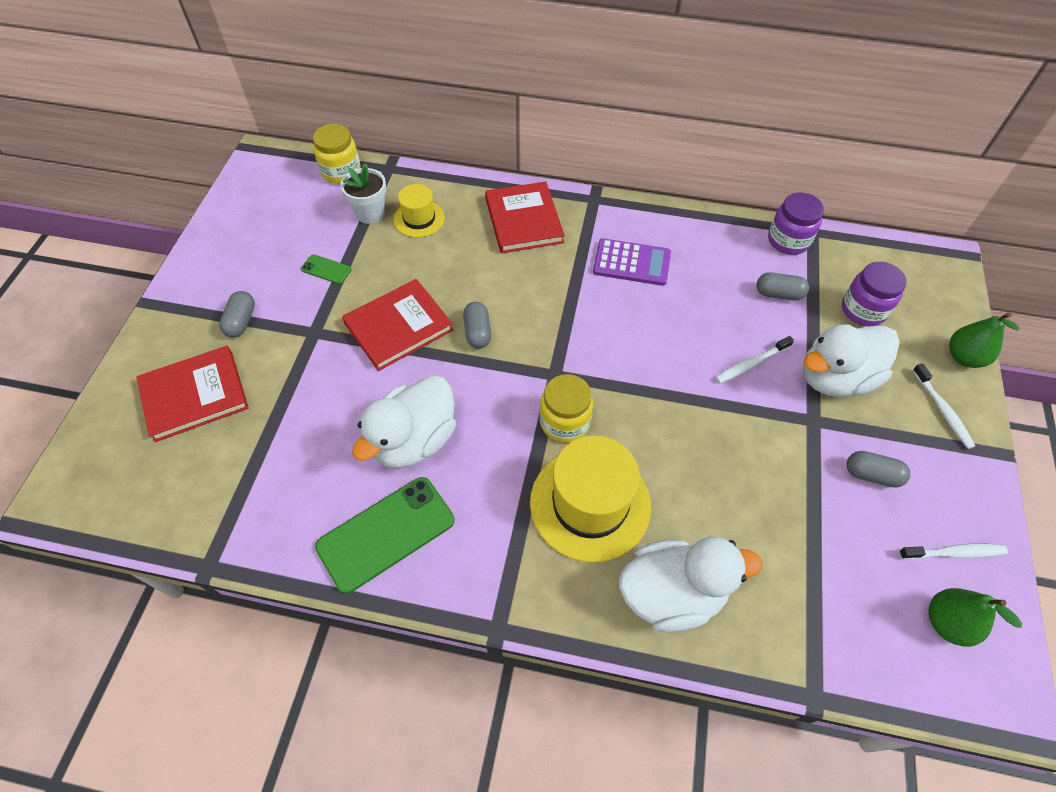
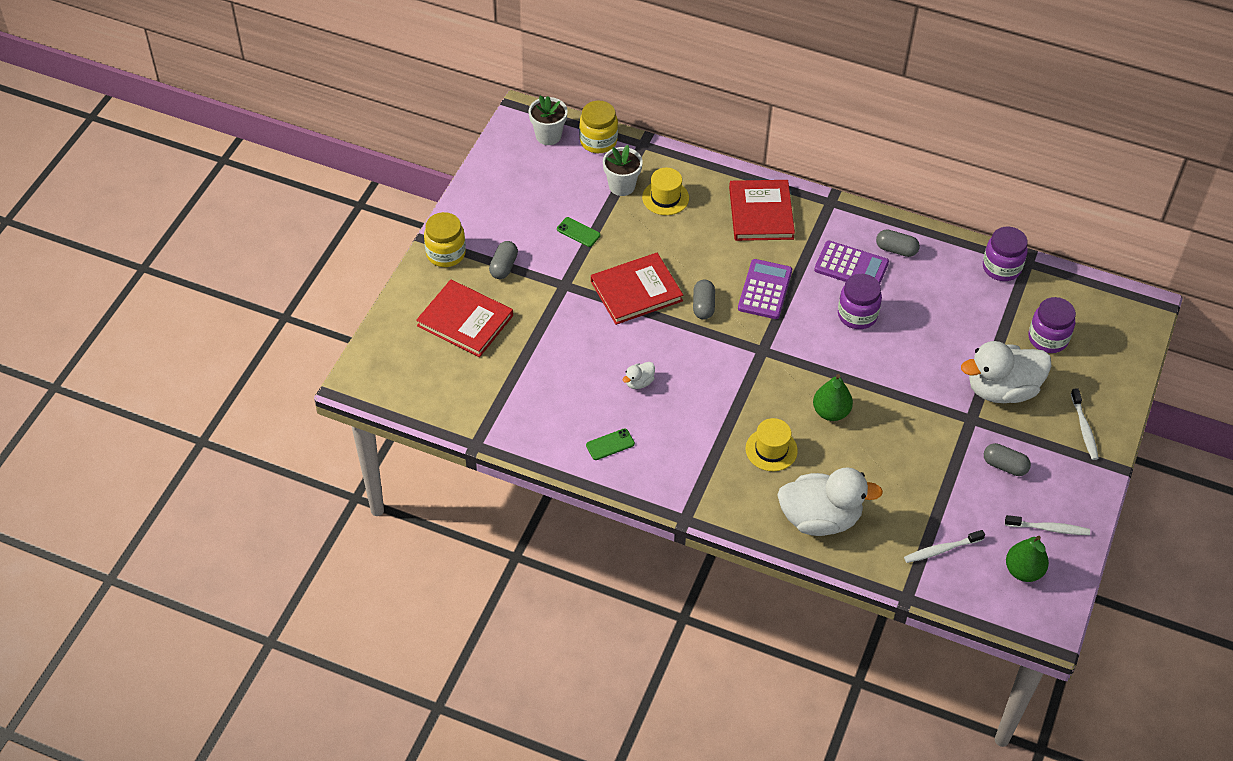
camera: 10 degrees right, 5 degrees down
red book [137,346,249,442] -> red book turned 45 degrees clockwise [416,280,513,357]
green phone [315,477,454,593] -> green phone [586,428,635,460], size x0.45
white duck [352,375,456,468] -> white duck [623,362,655,389], size x0.41
yellow hat [530,436,651,563] -> yellow hat [746,418,798,471], size x0.54
yellow jar [540,374,593,443] -> yellow jar moved to [424,212,466,267]
white toothbrush [715,336,794,384] -> white toothbrush moved to [904,530,985,563]
grey capsule [756,272,809,300] -> grey capsule moved to [876,229,920,257]
green pear [949,313,1020,368] -> green pear moved to [813,374,853,421]
none -> white flower pot [529,96,568,145]
none -> purple calculator [738,259,792,319]
none -> purple jar [838,274,882,329]

